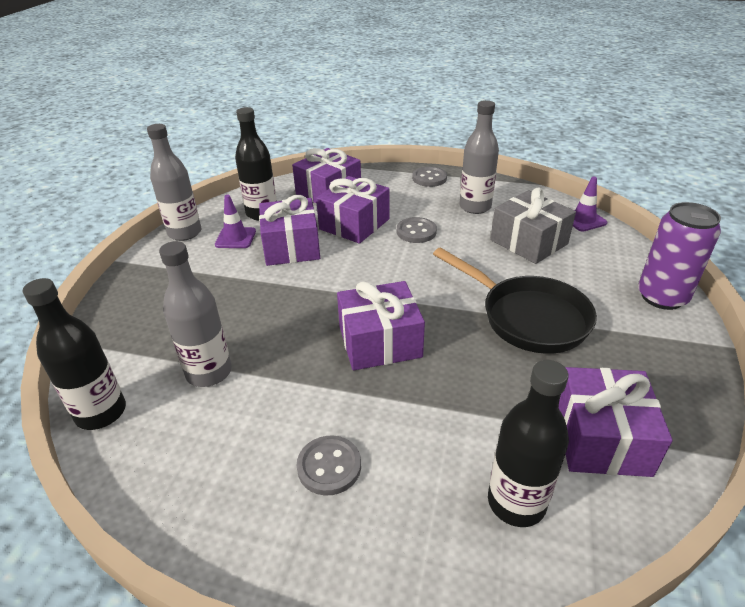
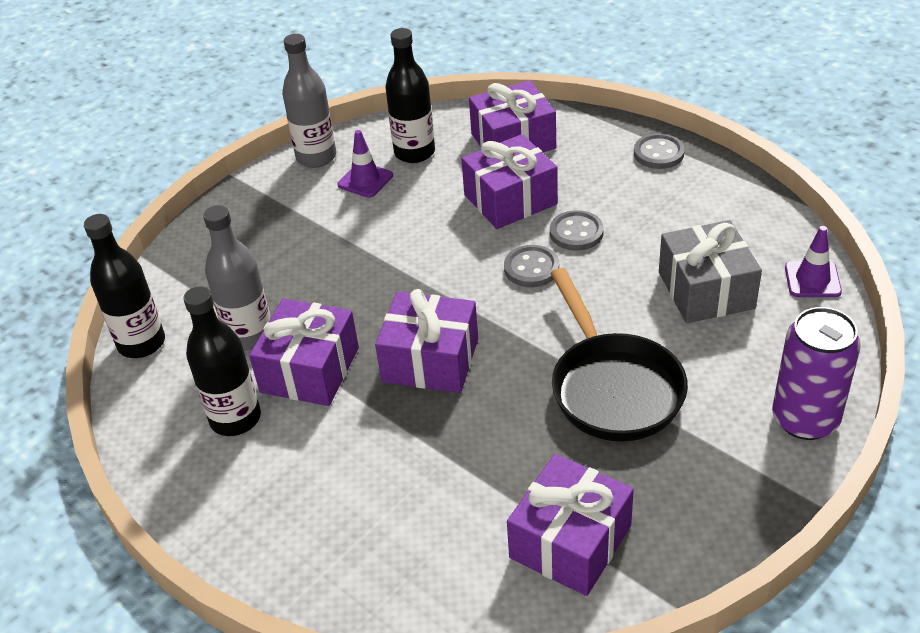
camera: 30 degrees right, 5 degrees up
purple gift [259,195,320,266] -> purple gift moved to [249,299,359,406]
grey button [297,436,361,495] -> grey button moved to [504,245,559,287]
grey bottle [459,100,499,214] -> none
black bottle [488,360,569,527] -> black bottle moved to [183,286,261,436]

